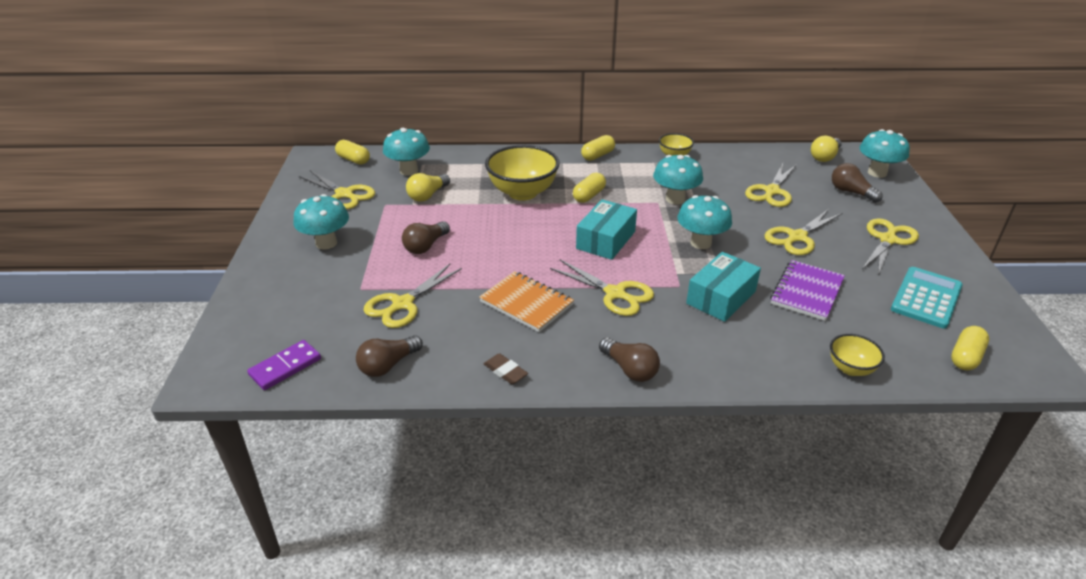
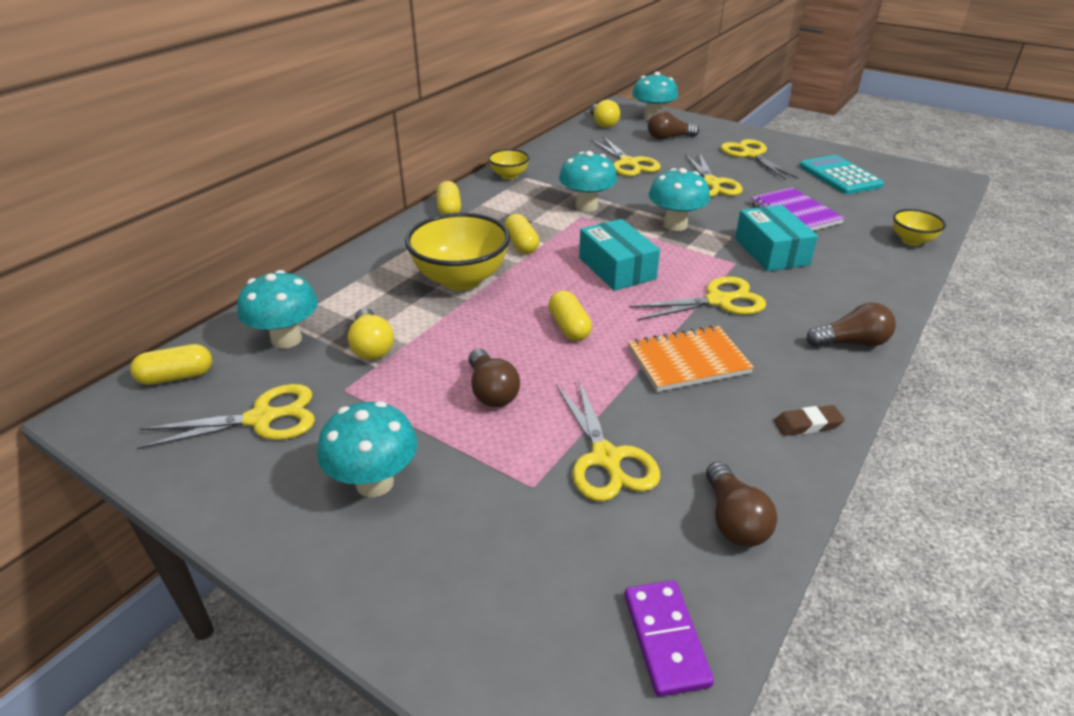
camera: 55 degrees left, 0 degrees up
yellow capsule [951,326,989,370] -> yellow capsule moved to [549,290,592,341]

